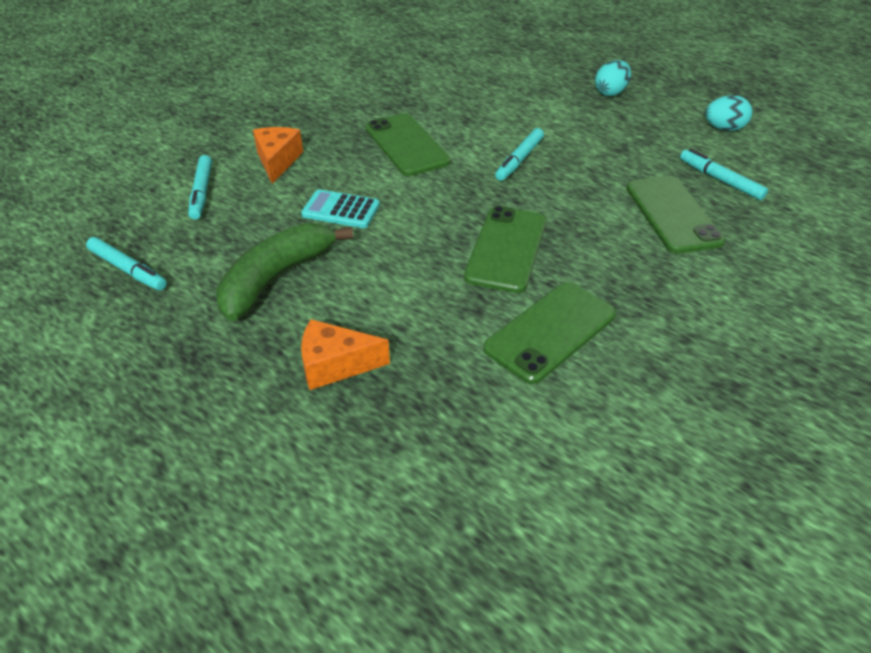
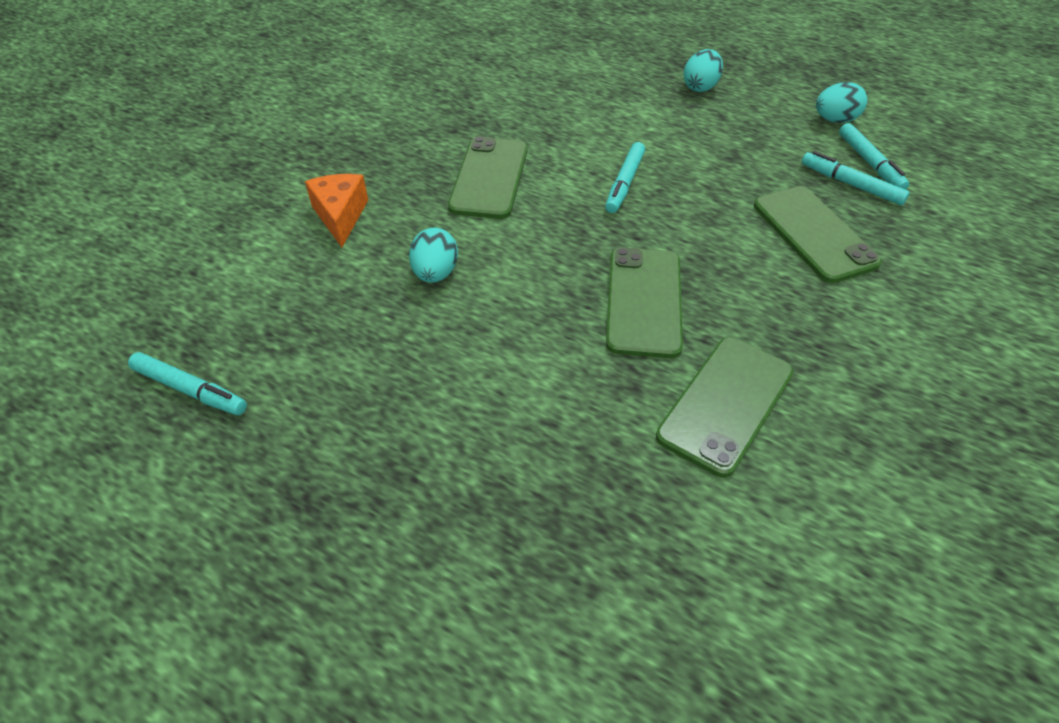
camera: 10 degrees left, 5 degrees up
turquoise marker [188,155,212,220] -> turquoise marker moved to [839,123,909,190]
green banana [216,223,353,321] -> none
turquoise calculator [301,189,380,228] -> turquoise egg [409,228,458,283]
orange cheese [301,319,390,390] -> none
green phone [365,113,451,176] -> green phone turned 45 degrees clockwise [448,136,528,219]

